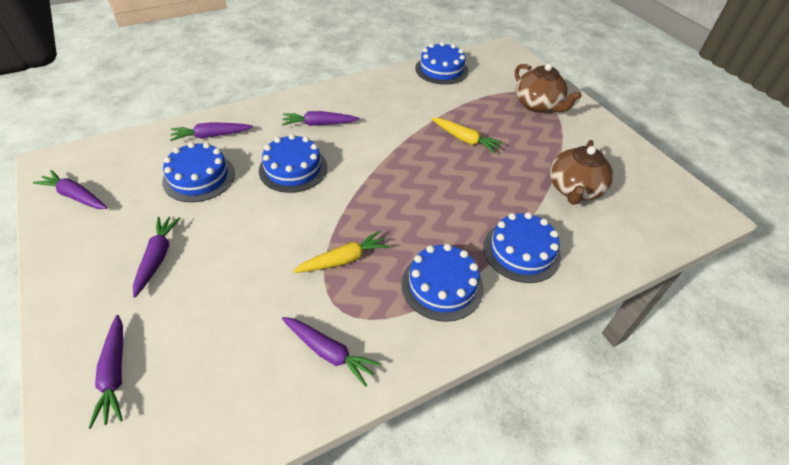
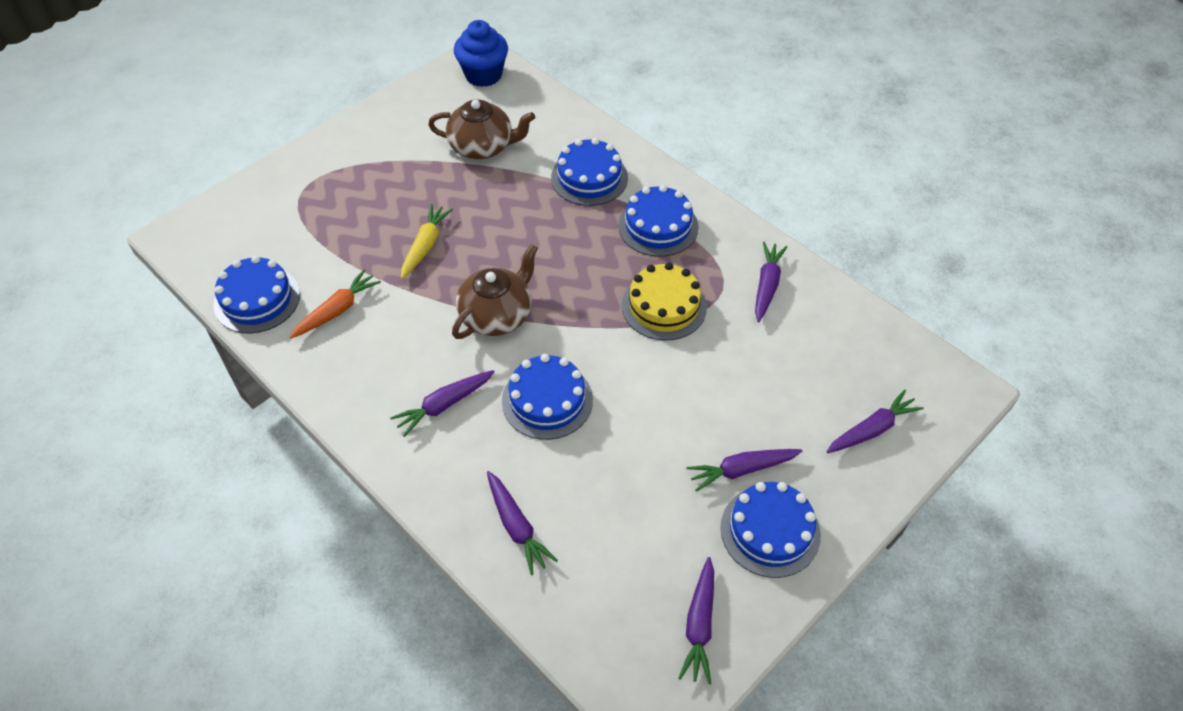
camera: 105 degrees left, 5 degrees up
blue cake [162,142,235,202] -> blue cake moved to [720,482,821,578]
purple carrot [282,111,359,126] -> purple carrot turned 75 degrees clockwise [390,370,495,437]
yellow carrot [293,231,390,273] -> yellow cake [622,262,707,341]
brown teapot [515,63,582,113] -> brown teapot moved to [452,244,538,339]
none -> orange carrot [290,269,381,338]
none -> blue cupcake [454,20,508,87]

